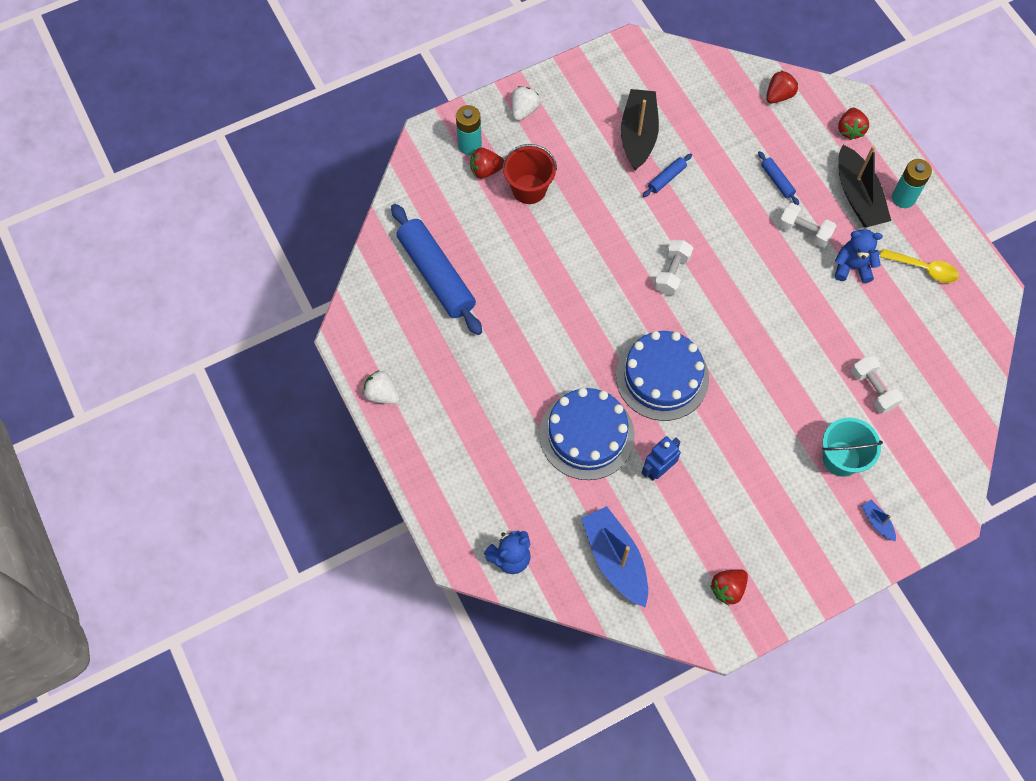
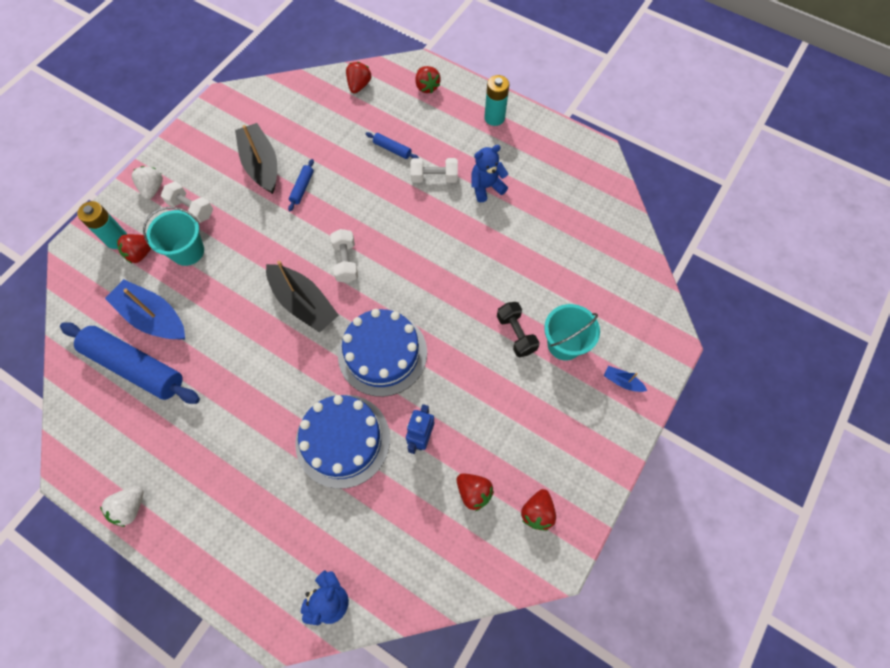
camera: 30 degrees left, 0 degrees up
white strawberry [363,370,400,404] -> white strawberry turned 60 degrees counterclockwise [100,486,143,527]
red bucket [502,144,557,204] -> turquoise bucket [143,207,204,266]
blue boat [581,506,648,608] -> blue boat moved to [105,279,185,339]
black boat [838,145,891,227] -> black boat moved to [266,261,339,333]
white dumbbell [851,355,903,414] -> white dumbbell moved to [161,182,213,223]
yellow spoon [880,249,959,283] -> none
none -> red strawberry [457,473,494,511]
none -> black dumbbell [497,302,540,357]

